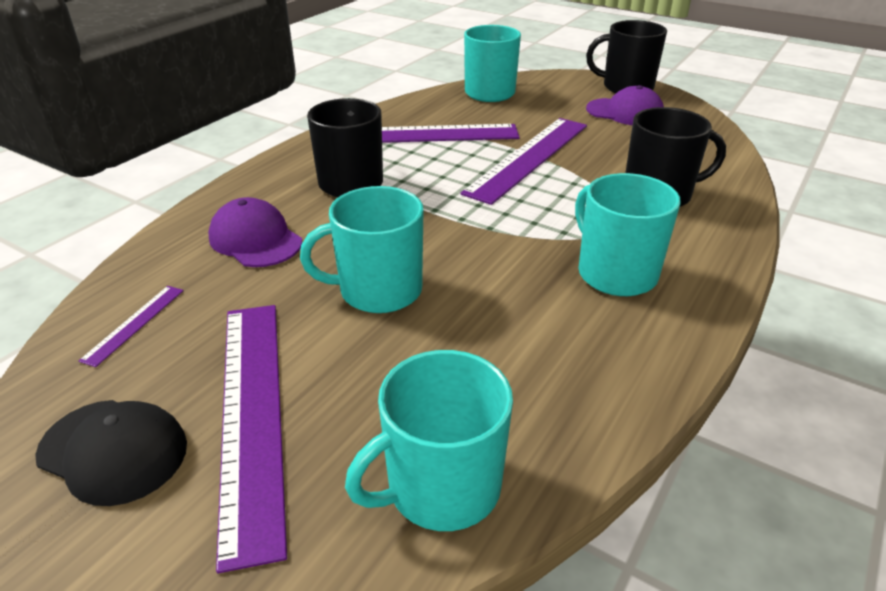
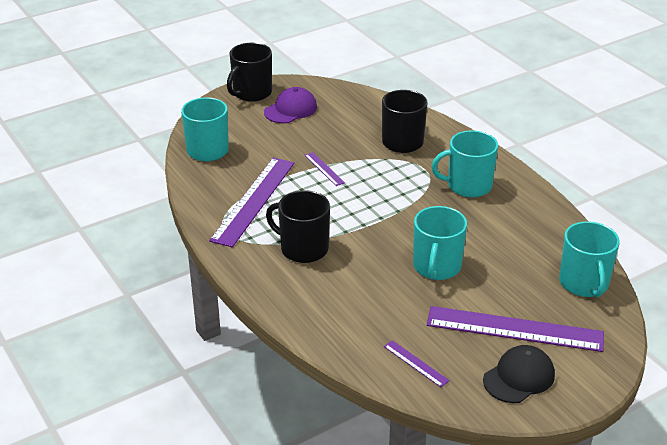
camera: 65 degrees left, 0 degrees up
purple cap [208,197,302,267] -> none
purple ruler [460,118,587,205] -> purple ruler [304,152,345,186], size x0.43

